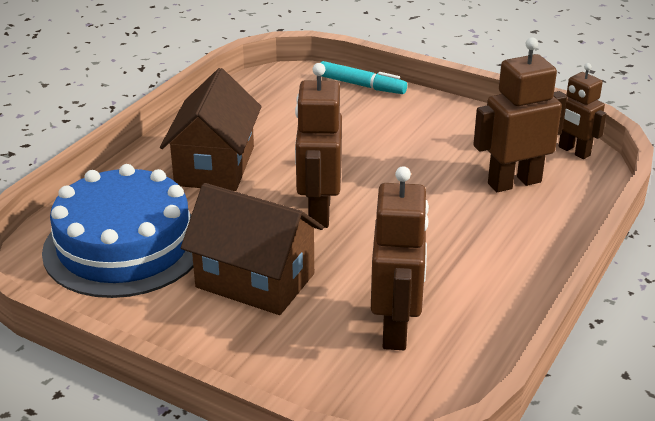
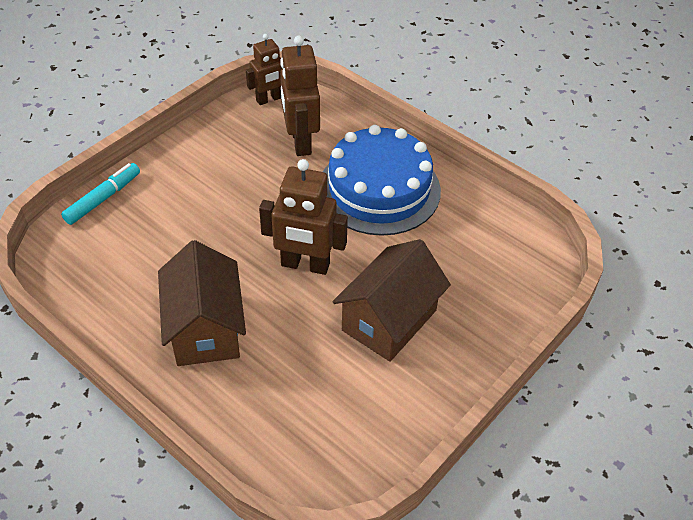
camera: 80 degrees left, 15 degrees up
blue cake [42,164,193,298] -> blue cake moved to [323,125,441,236]
brown house [160,68,262,191] -> brown house turned 60 degrees clockwise [158,240,246,366]
brown robot [371,166,429,350] -> none

